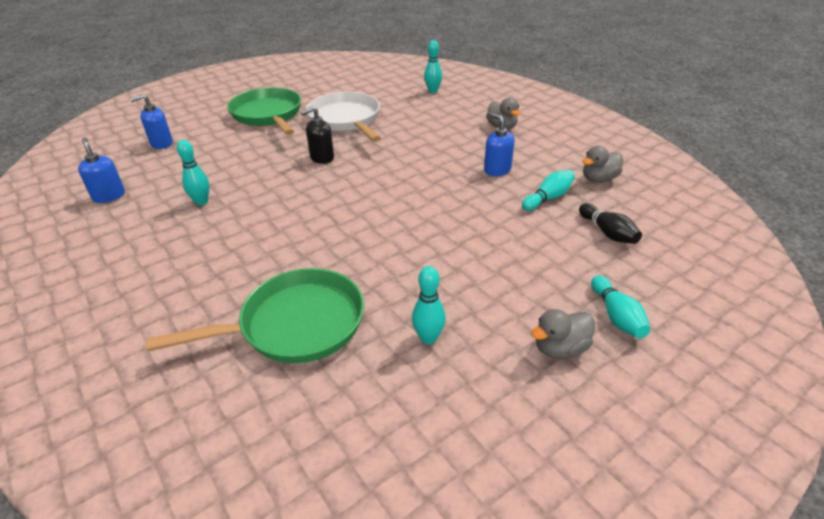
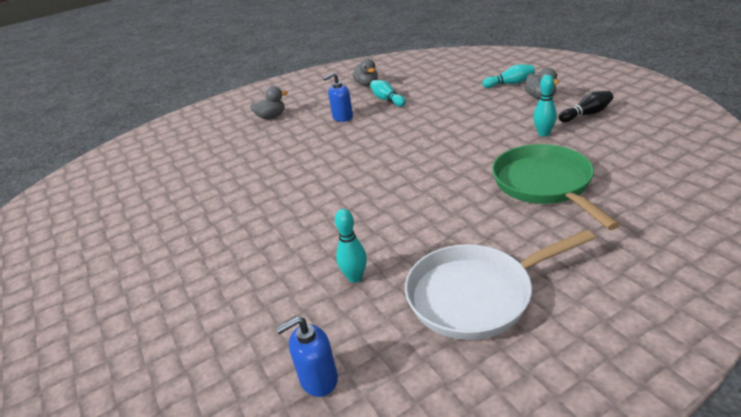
camera: 80 degrees left, 5 degrees down
blue soap dispenser [130,94,173,149] -> none
green pan [227,87,301,135] -> none
black soap dispenser [301,107,334,164] -> none
white pan [306,92,381,142] -> white pan moved to [405,229,595,340]
turquoise bowling pin [424,40,442,93] -> none
black bowling pin [579,203,642,244] -> black bowling pin moved to [559,91,613,122]

